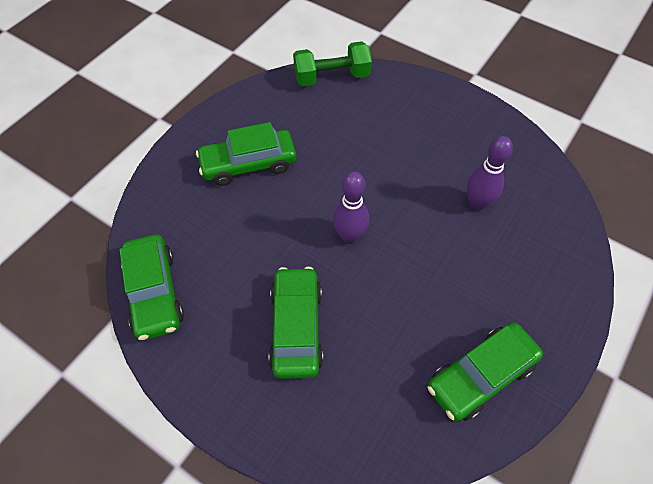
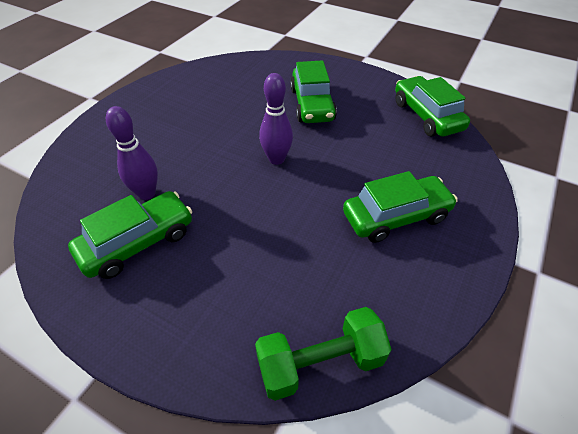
camera: 175 degrees right, 10 degrees down
green car [428,322,543,421] -> green car moved to [68,191,193,279]

